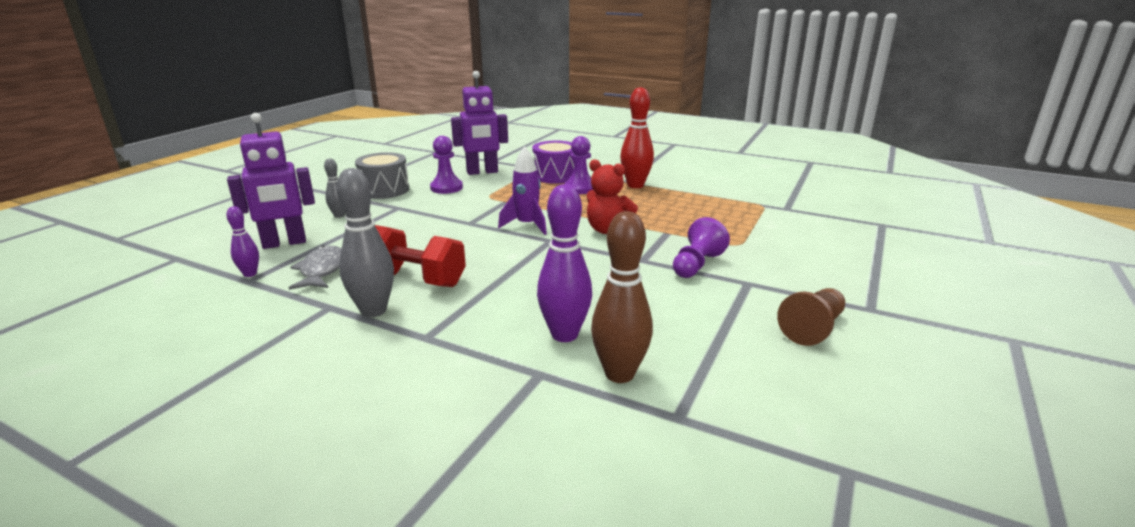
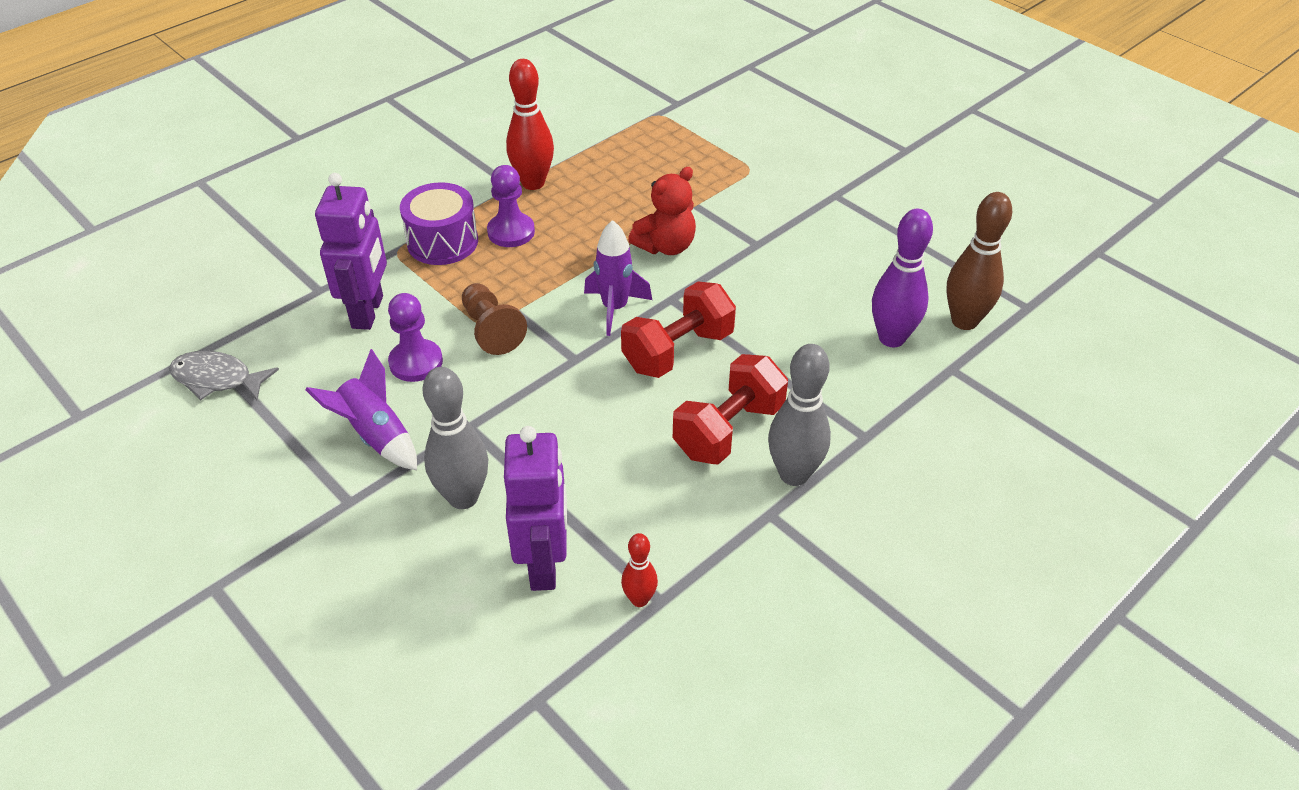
camera: 70 degrees left, 20 degrees up
purple bowling pin [227,206,259,277] -> red bowling pin [621,533,658,607]
grey fish [289,245,341,290] -> grey fish moved to [169,351,279,400]
grey bowling pin [324,158,345,218] -> grey bowling pin [423,367,488,509], size x1.84
grey drum [355,152,409,199] -> purple rocket [305,349,417,470]
purple pawn [673,217,730,278] -> none
brown pawn [777,288,845,346] -> brown pawn moved to [462,283,527,355]
none -> red dumbbell [621,282,736,378]

